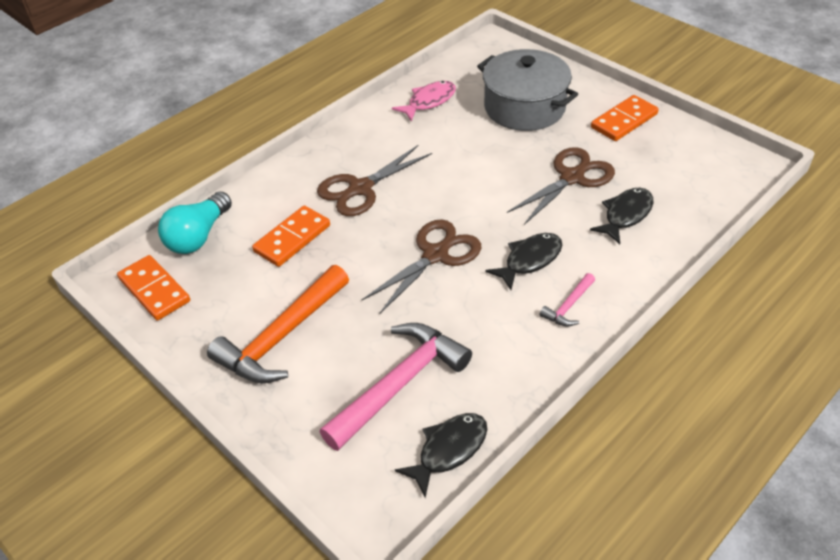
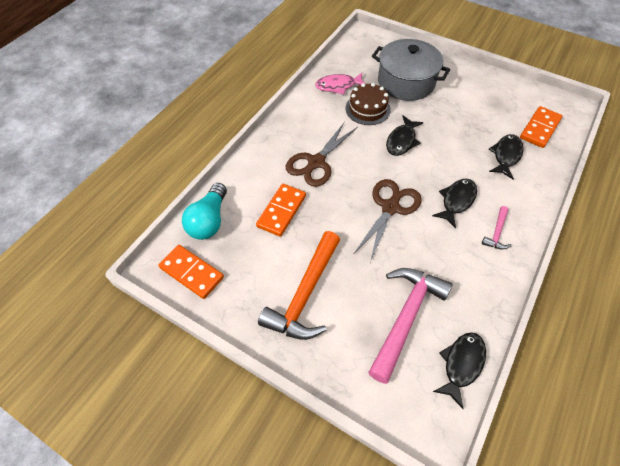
camera: 15 degrees left, 10 degrees up
pink fish [392,81,456,122] -> pink fish turned 135 degrees counterclockwise [315,73,366,94]
brown scissors [507,147,615,225] -> none
orange domino [591,95,659,141] -> orange domino moved to [520,106,562,148]
none -> brown cake [346,83,391,125]
none -> black fish [386,115,424,156]

